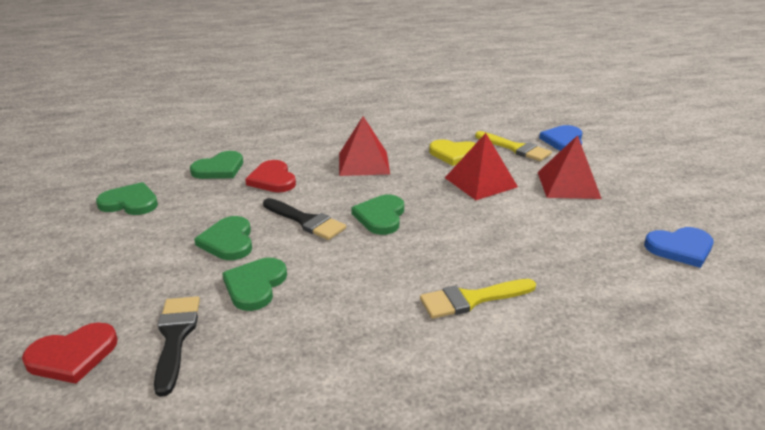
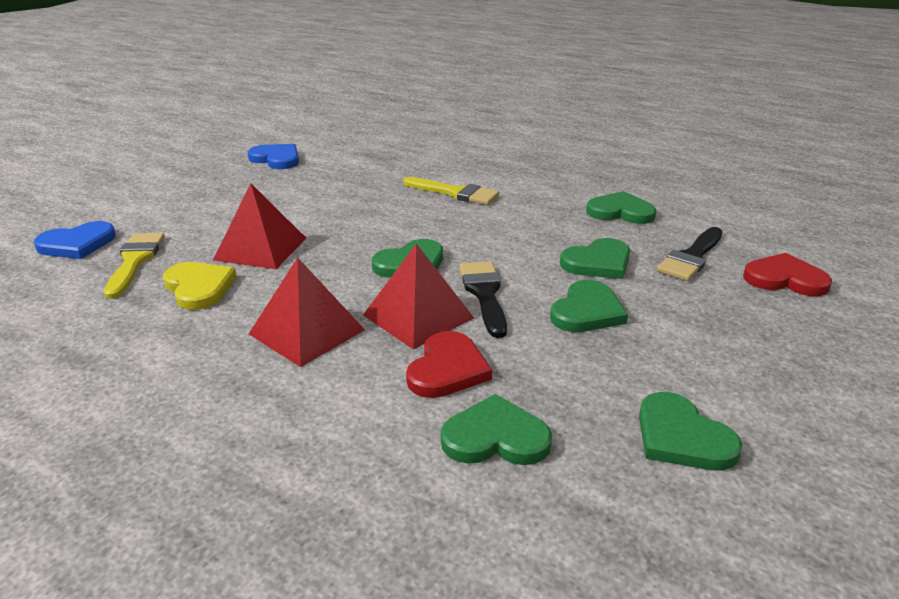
camera: 135 degrees left, 0 degrees up
red pyramid [538,135,602,199] -> red pyramid moved to [363,243,474,350]
none -> green heart [586,191,657,224]

